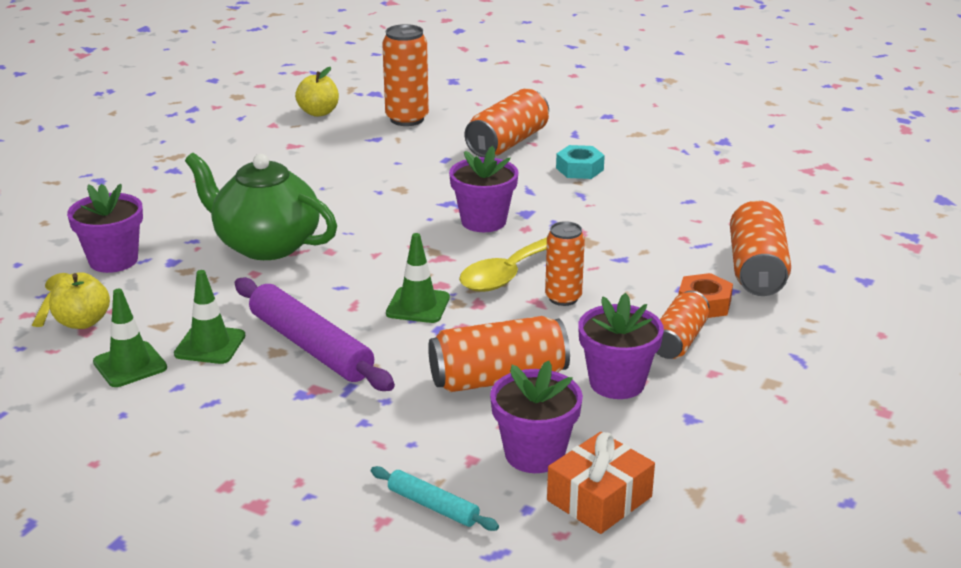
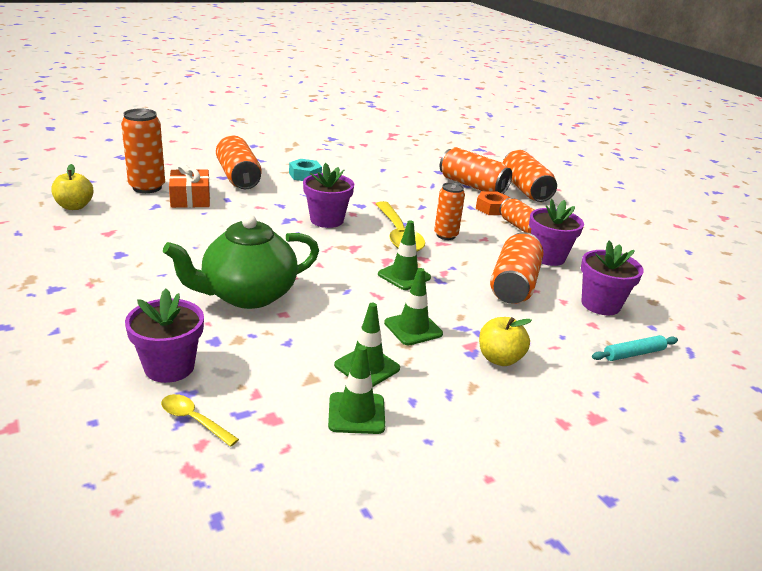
camera: 60 degrees left, 0 degrees up
yellow apple [49,272,110,329] -> yellow apple moved to [479,317,532,366]
purple rolling pin [235,277,395,391] -> green traffic cone [384,268,443,346]
orange gift [547,432,655,534] -> orange gift moved to [169,163,210,208]
none -> orange can [503,150,557,202]

